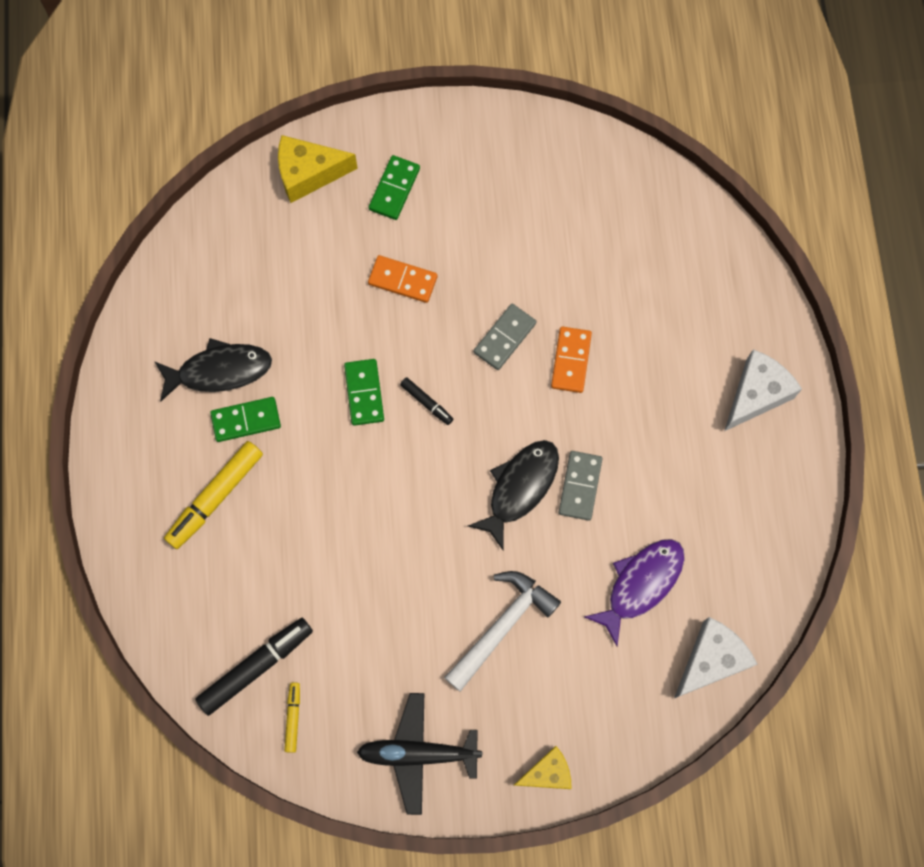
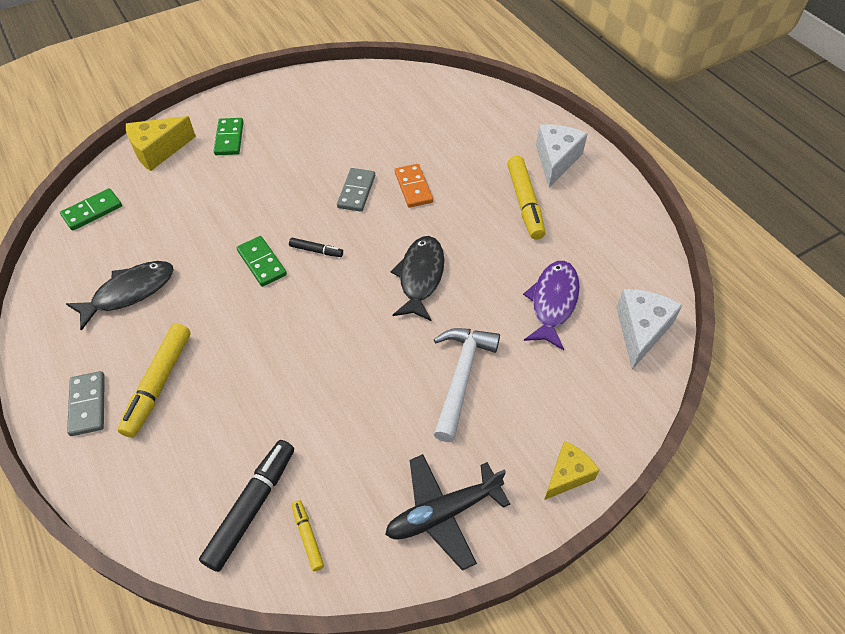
camera: 25 degrees left, 20 degrees down
green domino [210,397,281,442] -> green domino moved to [60,188,122,231]
orange domino [368,255,437,303] -> none
grey domino [559,451,602,521] -> grey domino moved to [67,371,105,436]
none -> yellow marker [507,156,545,240]

